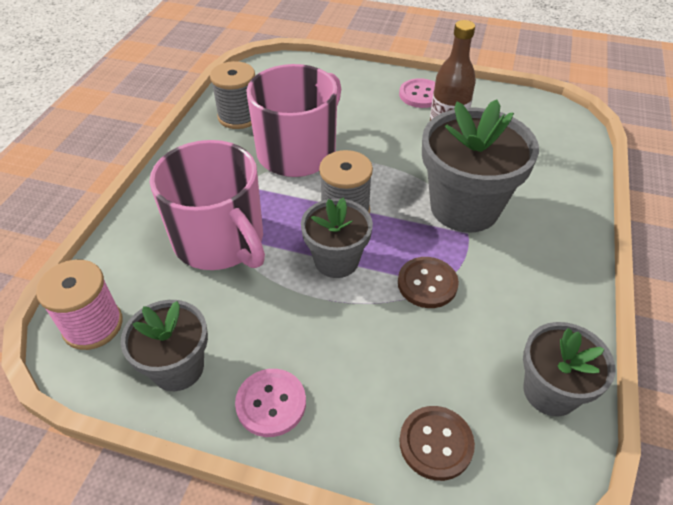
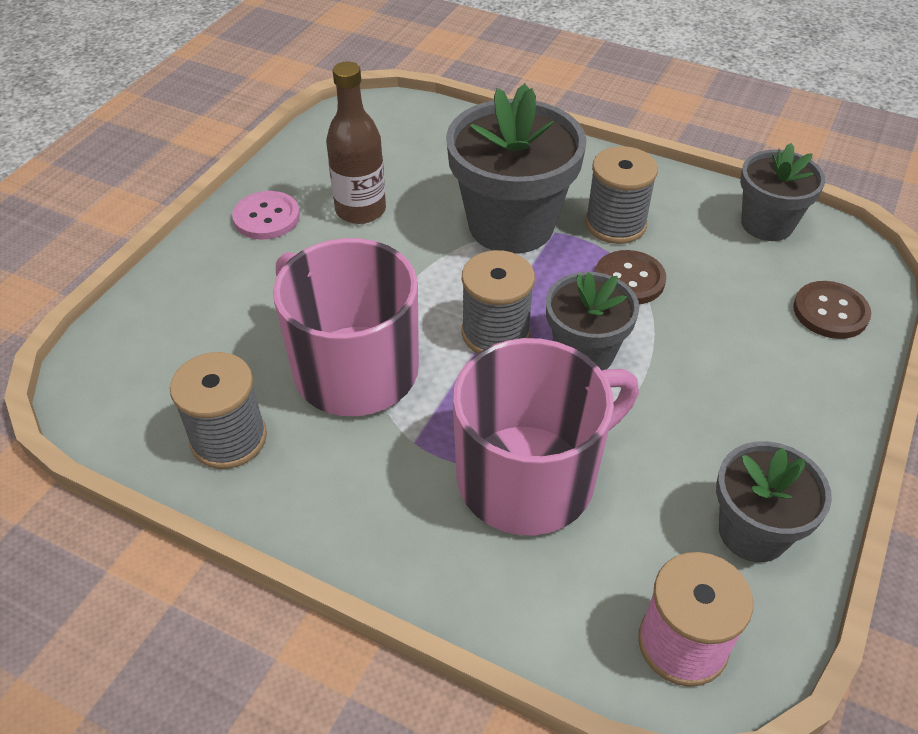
camera: 80 degrees left, 0 degrees up
pink button [235,369,306,437] -> none
none -> grey spool [585,146,658,244]

